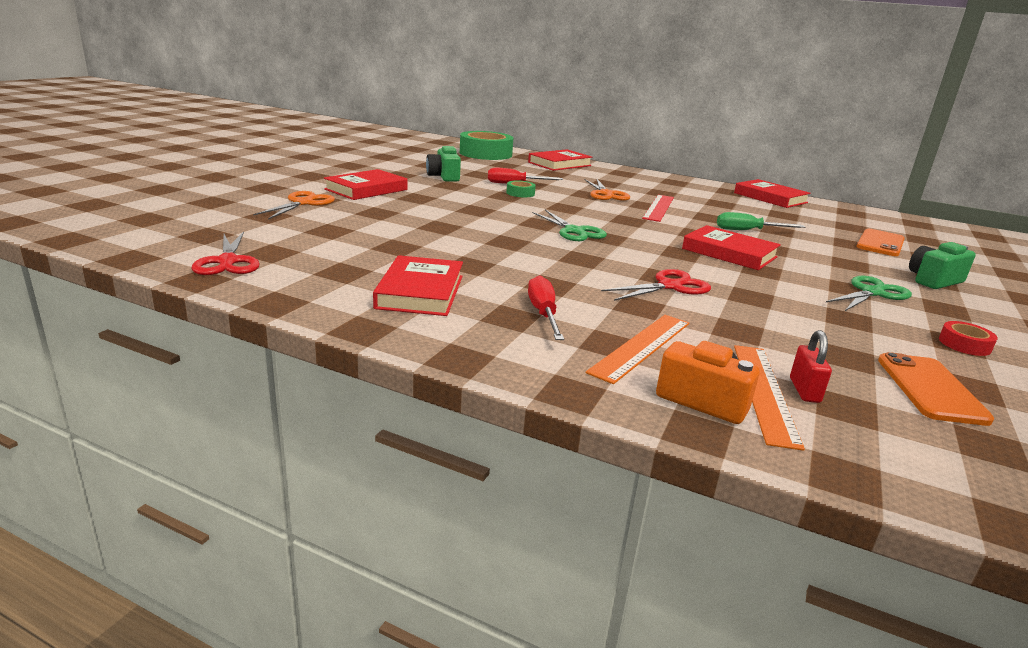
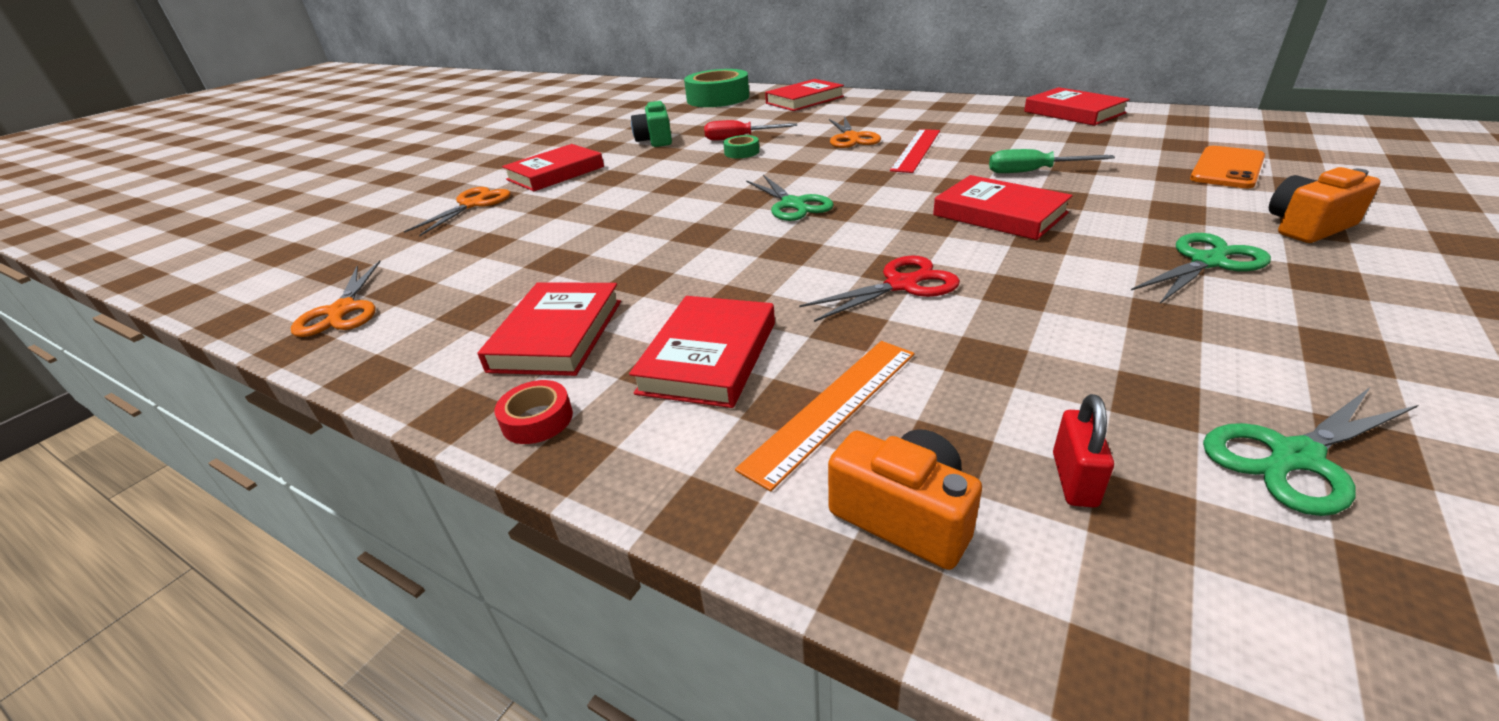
camera: 10 degrees right, 10 degrees up
red scissors [192,232,260,275] -> orange scissors [291,260,381,337]
red screwdriver [528,275,564,340] -> red book [629,296,775,408]
orange ruler [734,345,805,451] -> none
orange phone [878,352,994,426] -> green scissors [1203,387,1418,516]
green camera [909,242,976,289] -> orange camera [1269,167,1381,243]
red tape [939,321,998,356] -> red tape moved to [494,380,573,444]

